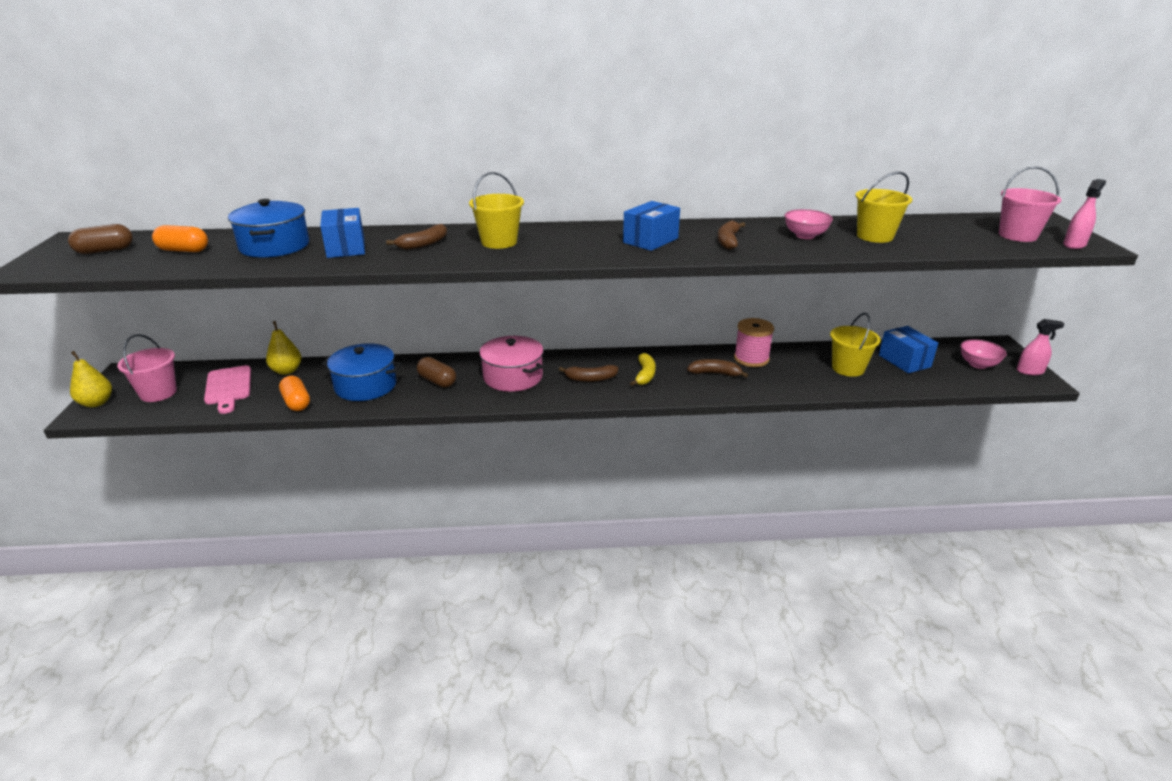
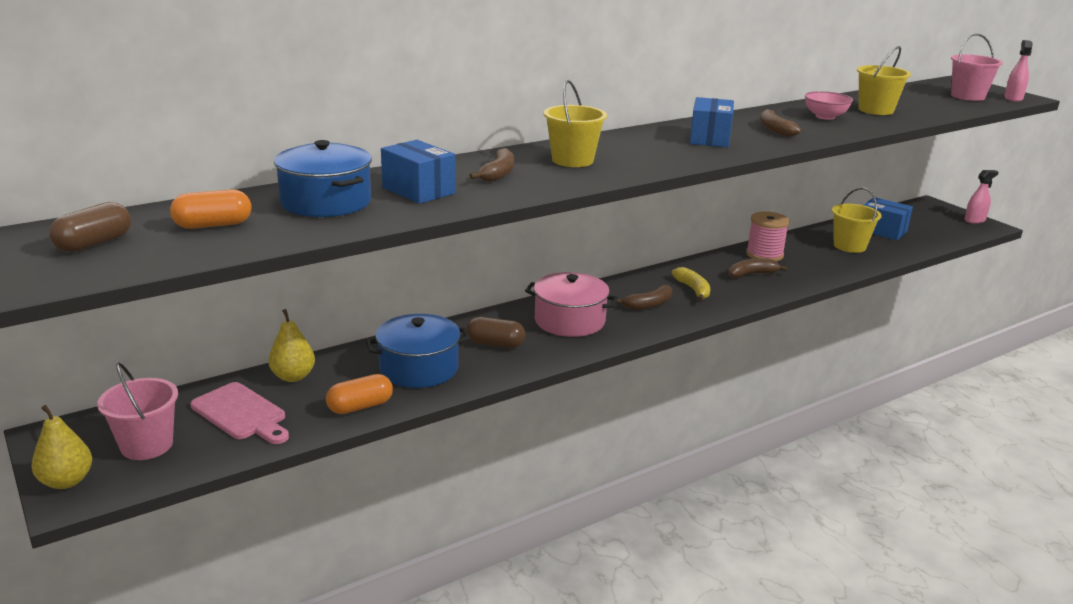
camera: 30 degrees left, 5 degrees down
orange capsule [279,376,310,411] -> orange capsule turned 60 degrees counterclockwise [326,374,393,414]
pink bowl [960,339,1007,369] -> none

